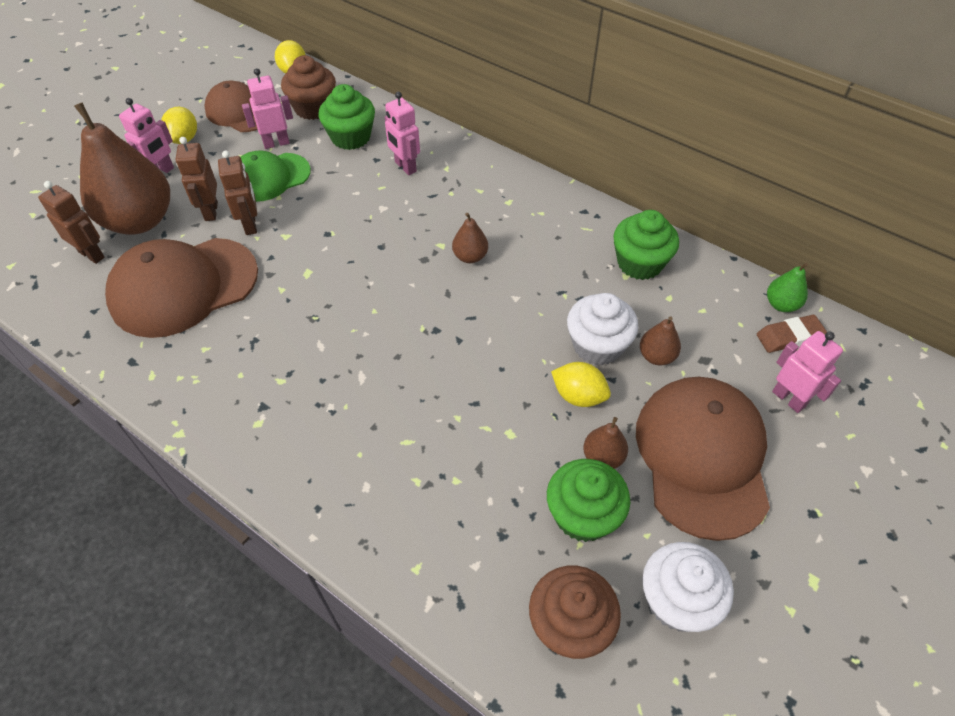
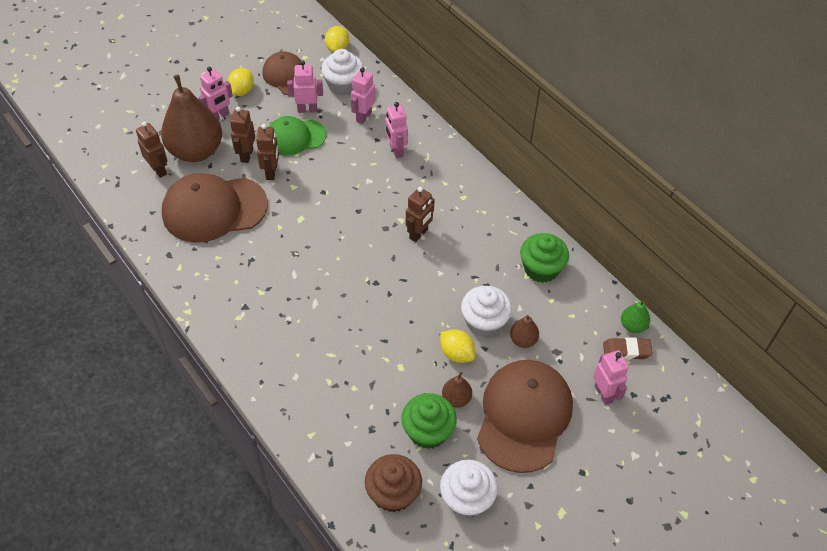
camera: 15 degrees right, 0 degrees up
brown cupcake [281,55,336,120] -> white cupcake [321,49,363,95]
green cupcake [319,84,375,150] -> pink robot [351,67,375,124]
brown pear [452,213,488,263] -> brown robot [406,187,435,242]

